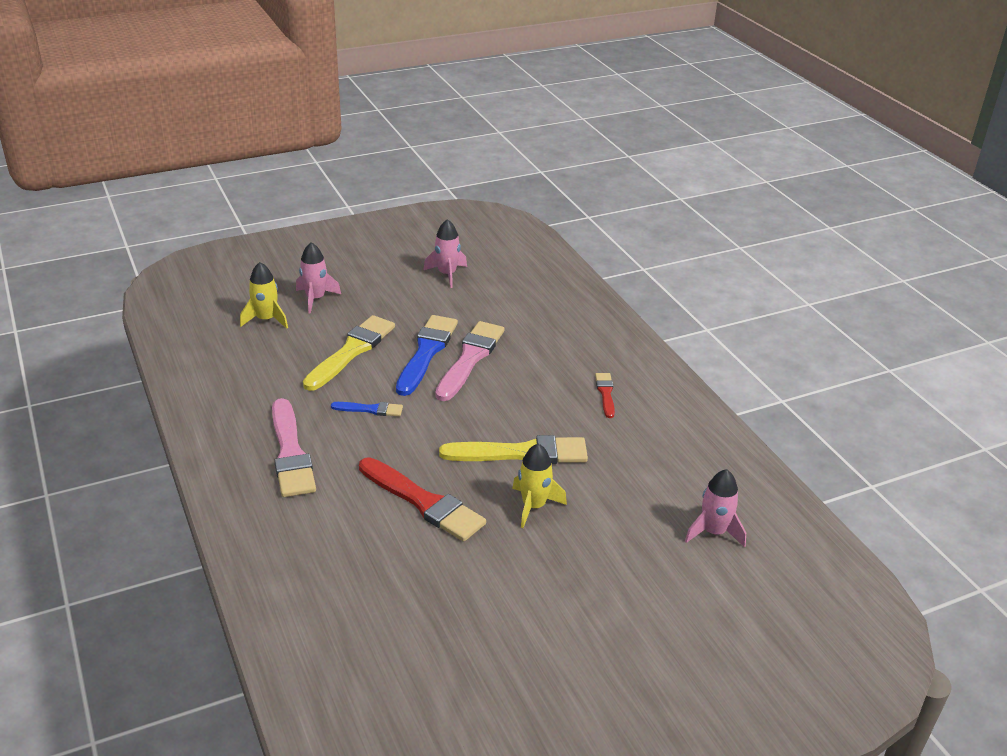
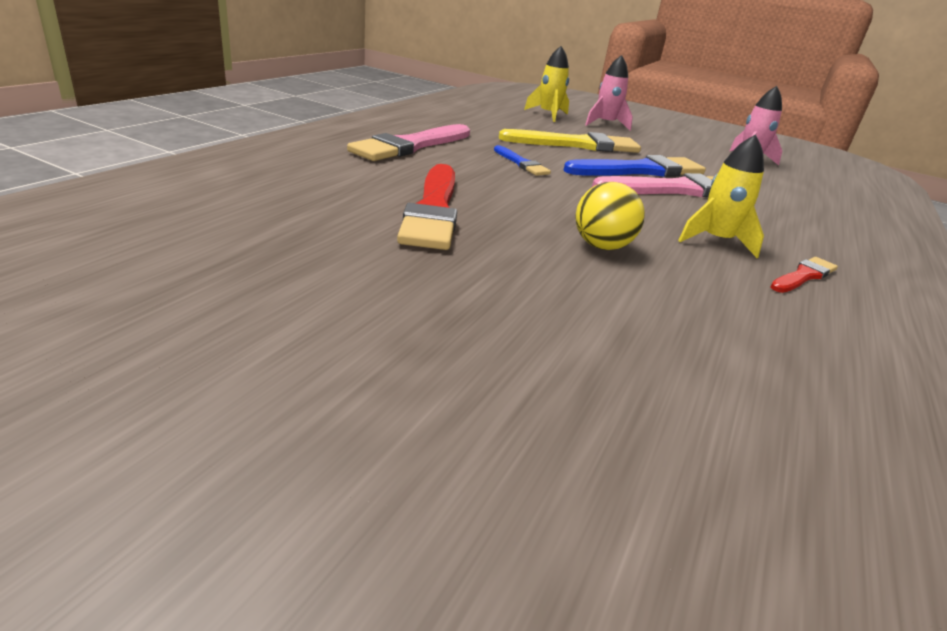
camera: 50 degrees right, 5 degrees down
yellow brush [439,435,588,464] -> yellow ball [575,182,645,250]
yellow rocket [512,444,567,528] -> yellow rocket moved to [678,134,764,258]
pink rocket [685,469,746,548] -> none

